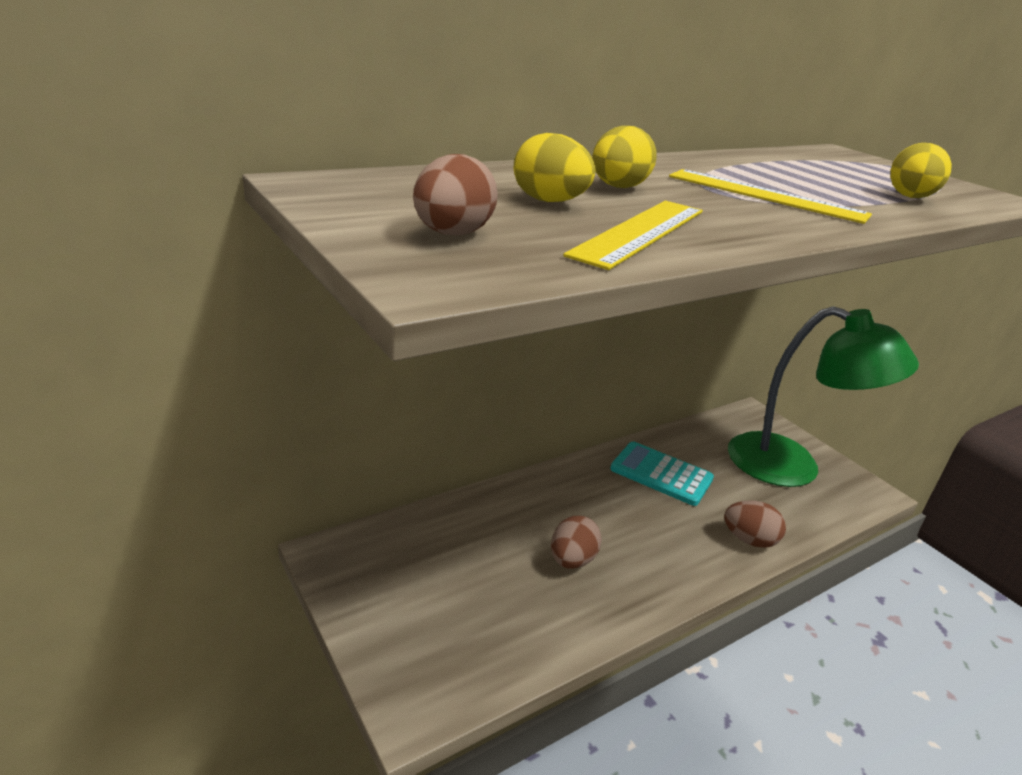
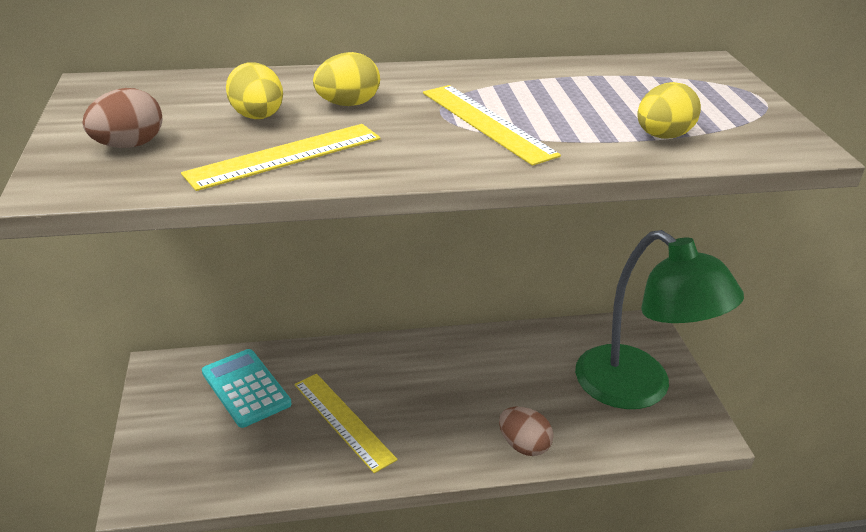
camera: 25 degrees right, 5 degrees up
brown egg [551,516,602,569] -> yellow ruler [294,374,397,473]
turquoise calculator [610,442,714,506] -> turquoise calculator moved to [202,349,291,428]

